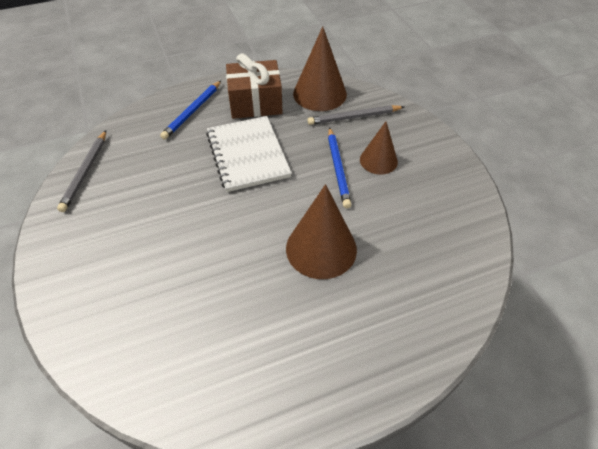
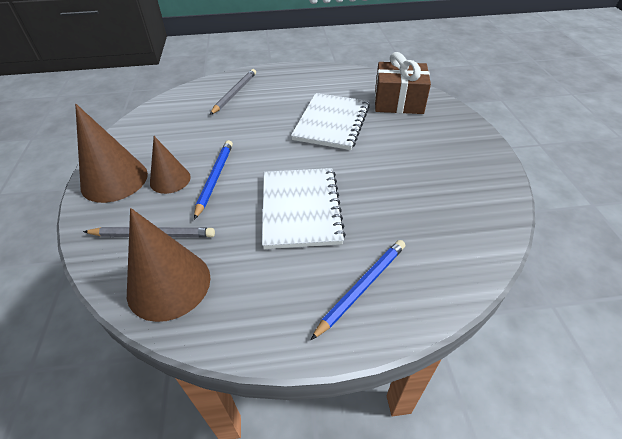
camera: 165 degrees left, 5 degrees down
grey pencil [57,131,106,212] -> grey pencil moved to [210,69,256,115]
brown gift [226,53,283,119] -> brown gift moved to [375,52,431,114]
brown cone [286,184,357,279] -> brown cone moved to [75,104,148,203]
none -> white notebook [291,93,370,150]

